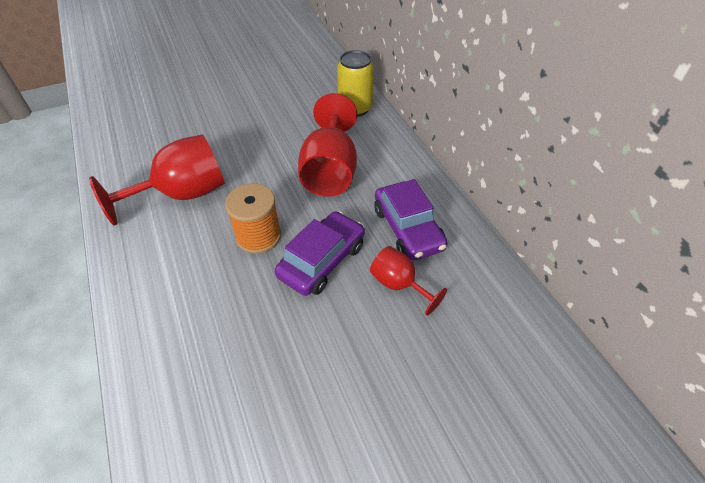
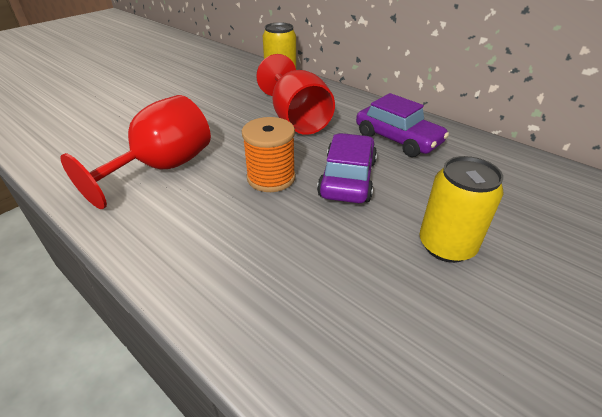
camera: 25 degrees left, 10 degrees down
red goblet [370,246,447,315] -> none
none -> yellow can [420,156,503,263]

